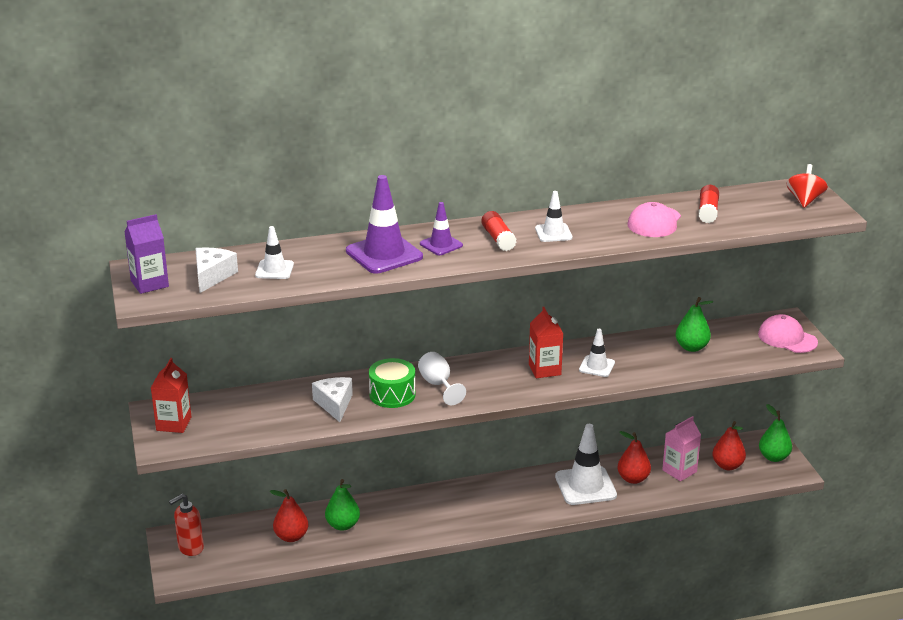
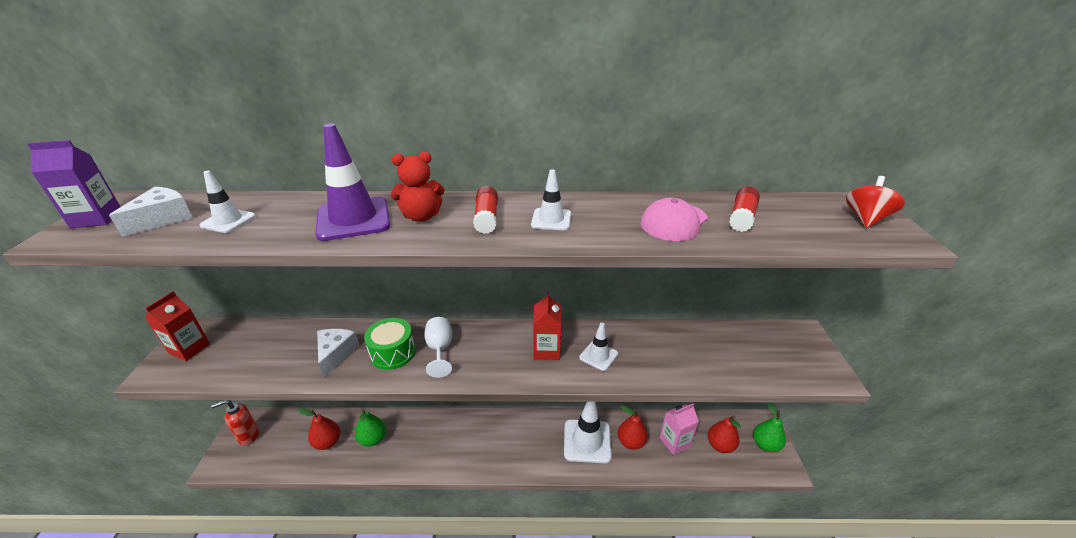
camera: 15 degrees right, 5 degrees up
purple traffic cone [420,202,463,255] -> red teddy bear [390,151,445,222]
green pear [676,297,713,352] -> none
pink cap [758,314,818,353] -> none

